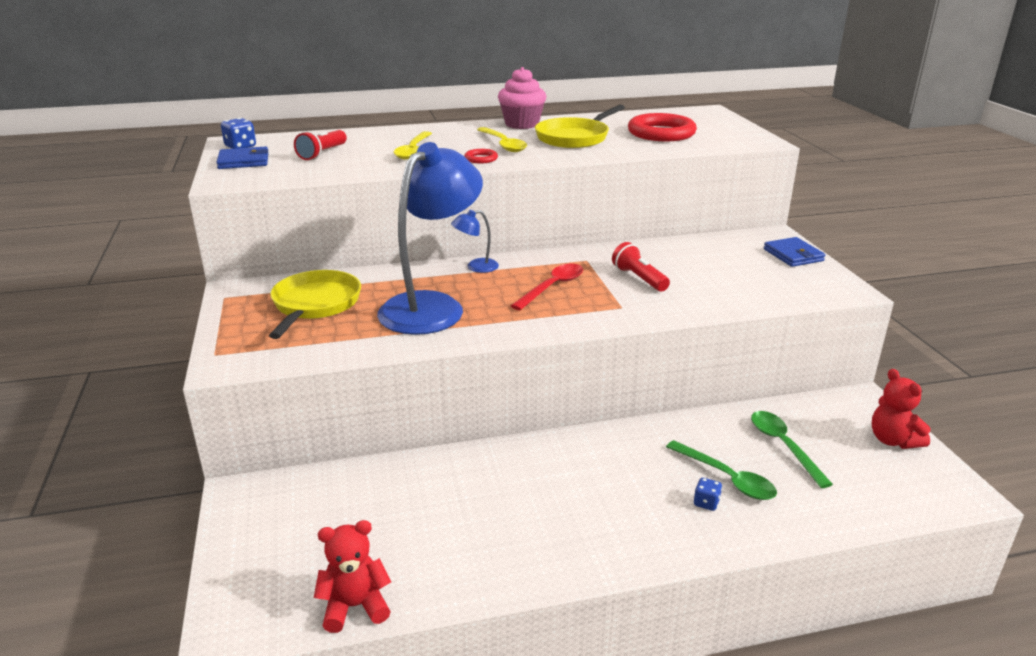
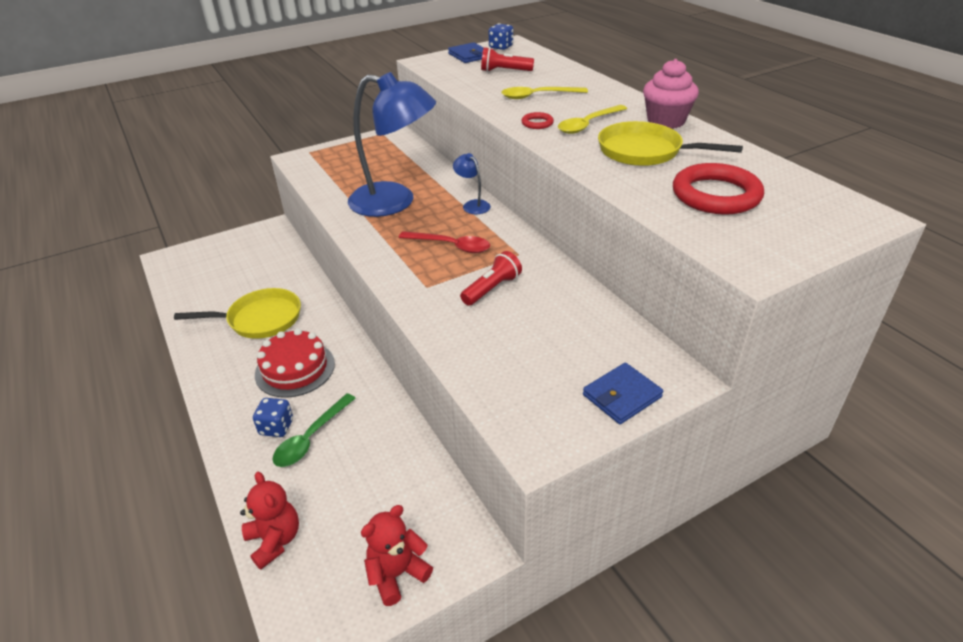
camera: 75 degrees right, 10 degrees up
yellow pan [269,270,361,339] -> yellow pan moved to [174,288,301,339]
red teddy bear [314,520,391,633] -> red teddy bear moved to [240,472,299,570]
blue dice [694,478,722,511] -> blue dice [253,398,293,437], size x1.51
green spoon [751,411,833,488] -> none
none -> red cake [255,329,335,398]

